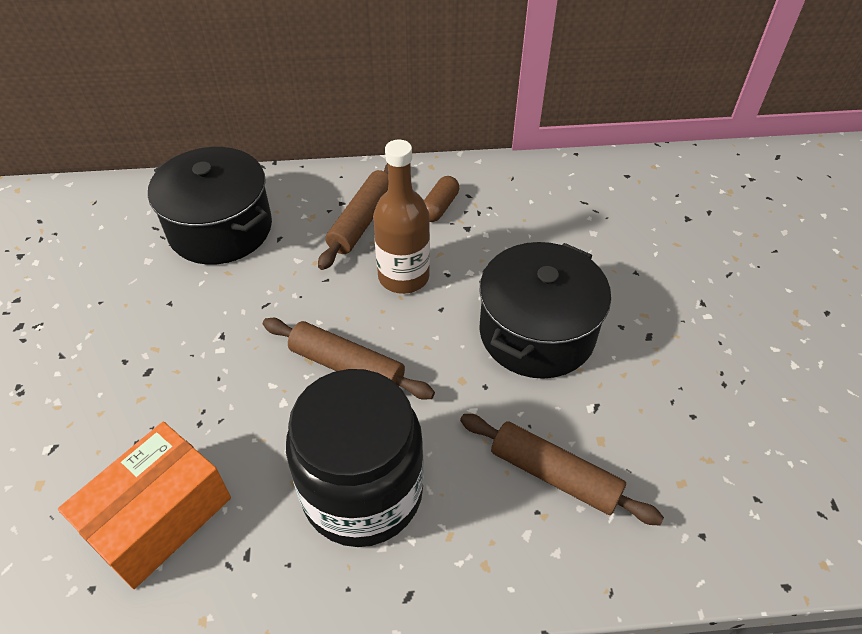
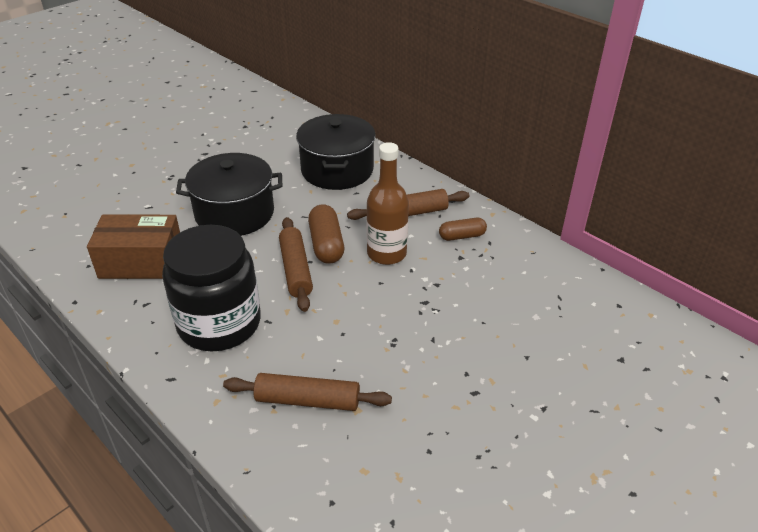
camera: 50 degrees right, 10 degrees down
orange box [58,421,231,589] -> brown box [87,215,180,279]
brown rolling pin [460,414,664,525] -> brown rolling pin turned 75 degrees counterclockwise [223,373,392,411]
black pot [479,242,611,379] -> black pot moved to [176,153,282,236]
none -> brown capsule [308,204,344,264]

